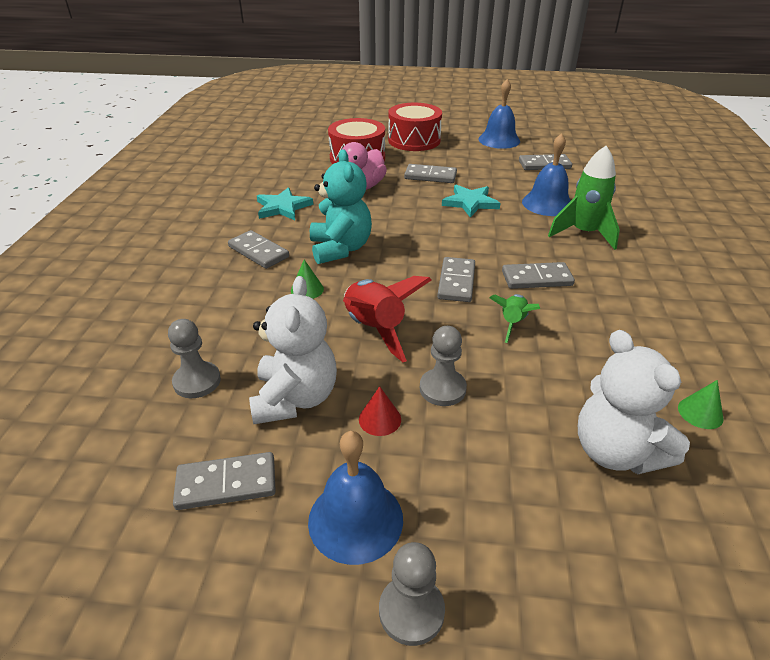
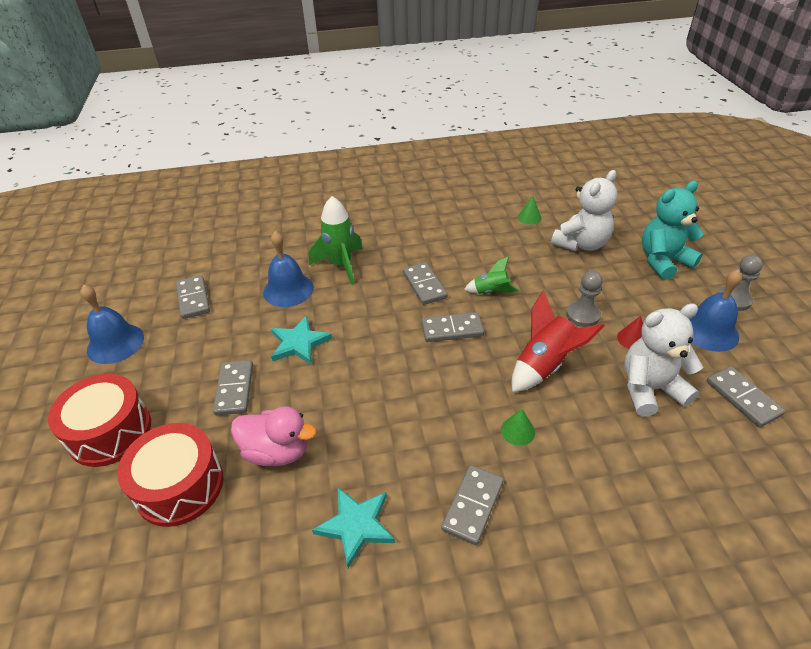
camera: 105 degrees left, 5 degrees up
grey pawn [168,319,221,398] -> none
turquoise teddy bear [310,149,372,264] -> turquoise teddy bear moved to [642,181,704,280]

